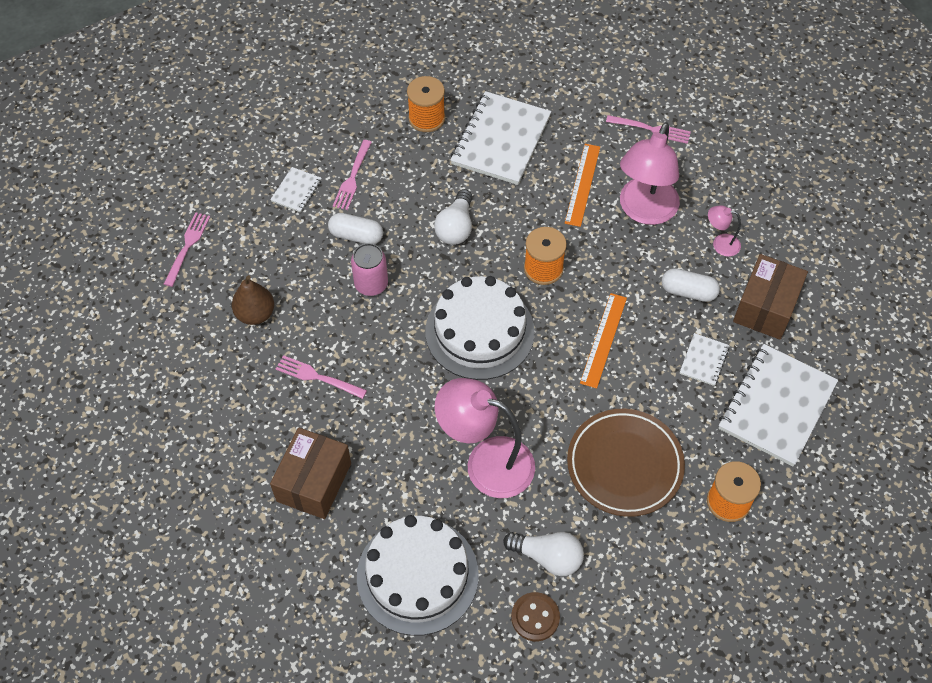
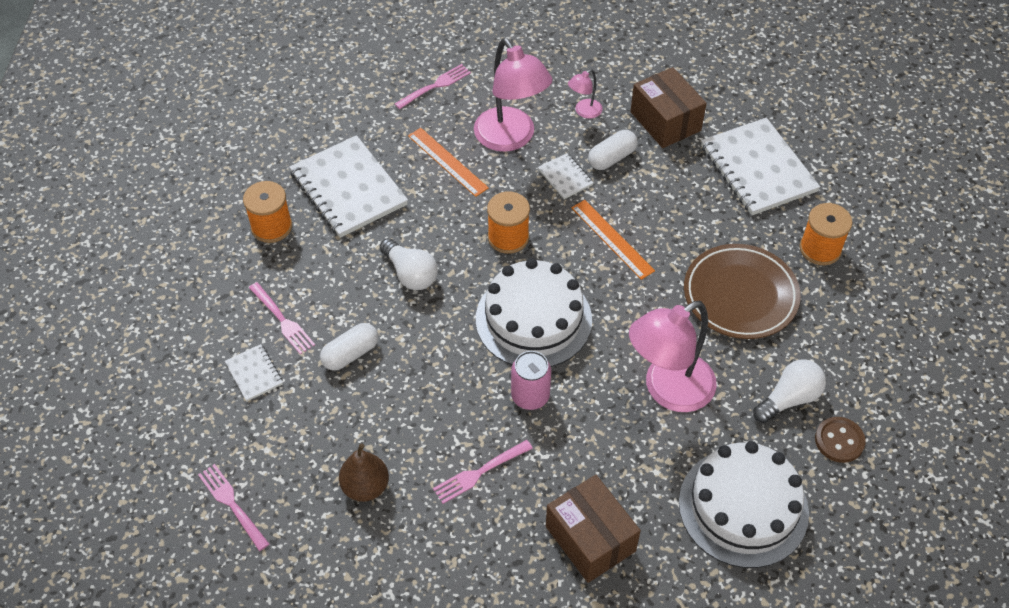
camera: 55 degrees left, 5 degrees down
pink can [351,243,388,296] -> pink can moved to [511,351,551,410]
white notebook [680,333,729,386] -> white notebook moved to [538,153,593,199]

